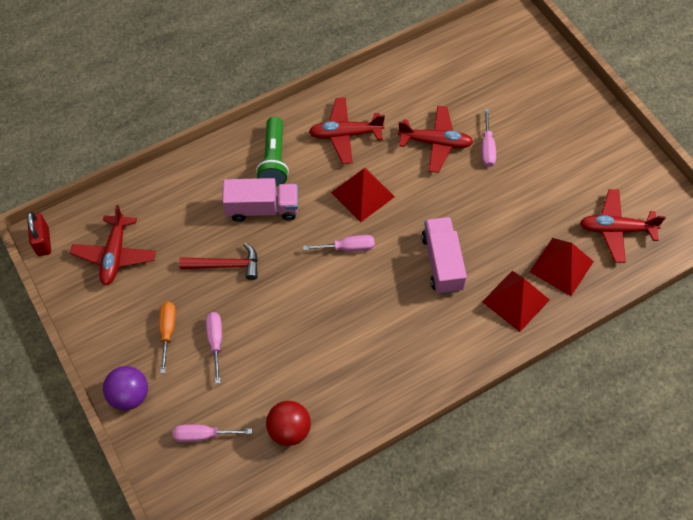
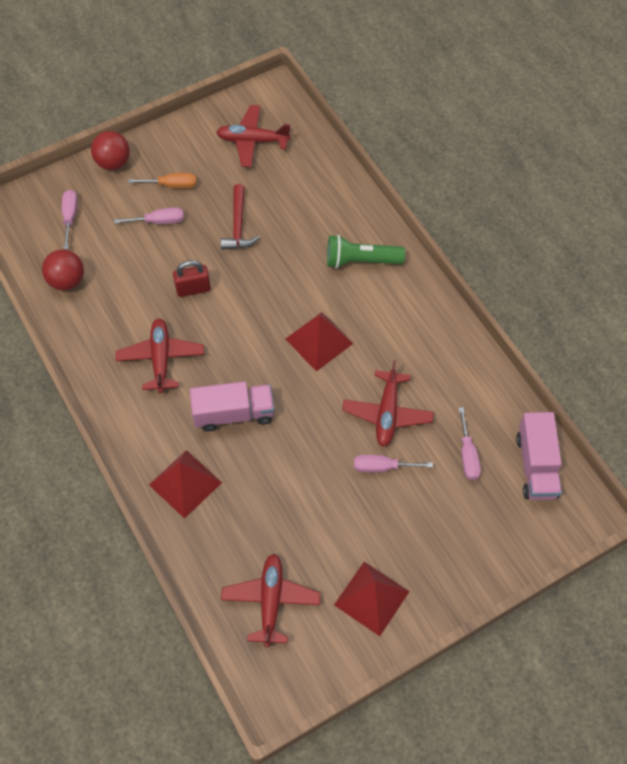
camera: 90 degrees right, 0 degrees up
red padlock [27,211,51,256] -> red padlock moved to [173,260,211,297]
purple ball [103,366,148,410] -> red ball [91,131,130,170]
pink truck [222,178,298,222] -> pink truck moved to [516,412,562,500]
pink screwdriver [303,235,375,252] -> pink screwdriver moved to [459,407,481,480]
red plane [309,97,385,164] -> red plane moved to [116,319,204,393]
red pyramid [530,238,594,296] -> red pyramid moved to [334,562,410,636]

